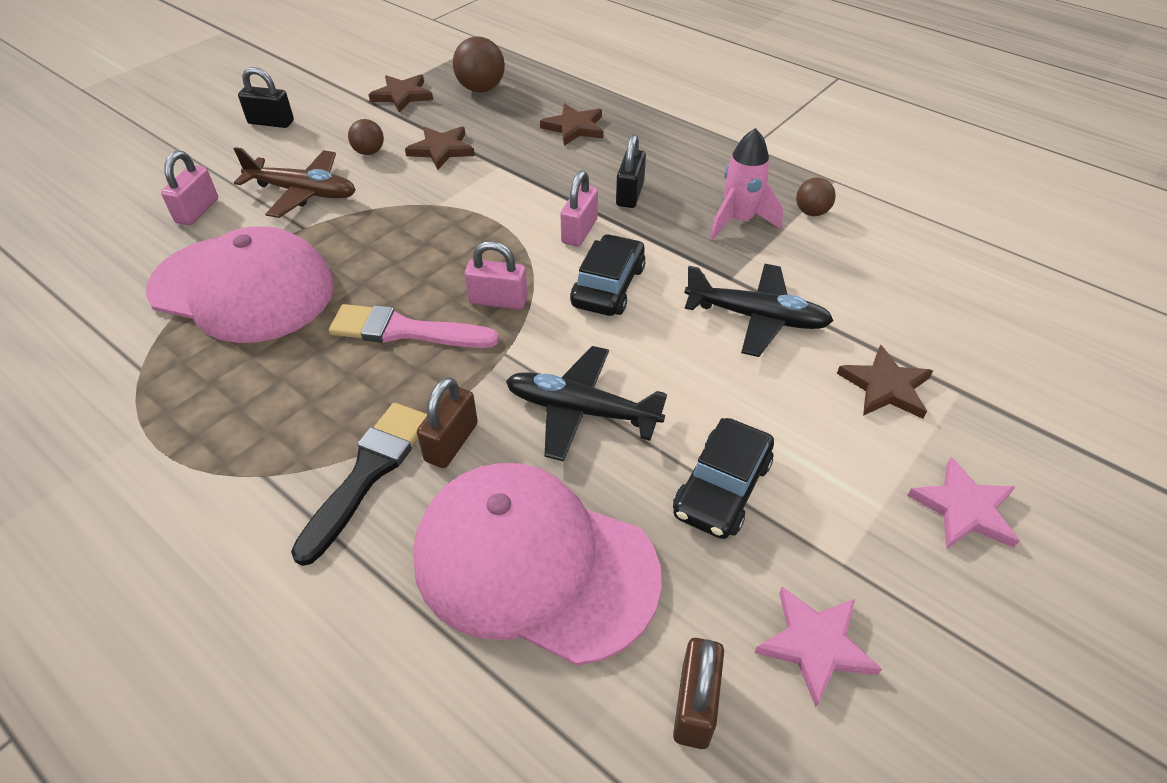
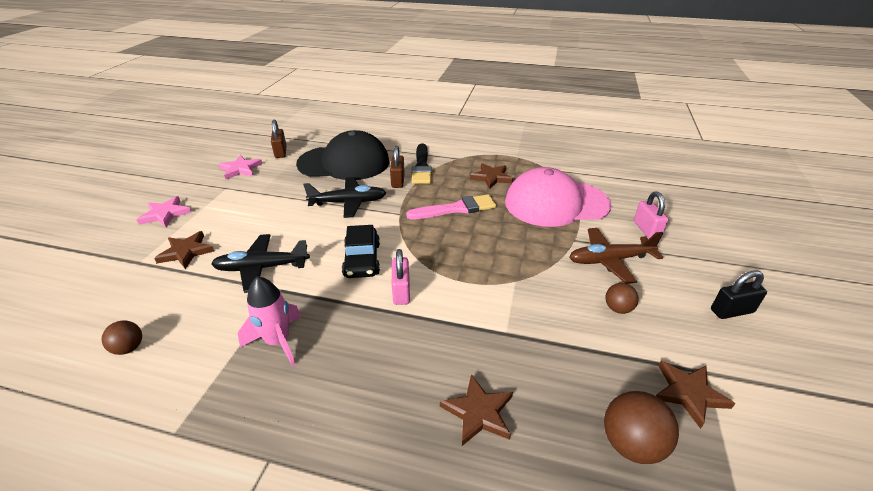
camera: 155 degrees right, 10 degrees down
brown star [405,126,475,170] -> brown star moved to [470,163,513,189]
pink cap [413,463,662,666] -> black cap [296,130,389,180]
pink padlock [465,241,528,310] -> none
black padlock [616,134,646,208] -> none
black car [673,418,774,539] -> none
brown ball [796,178,836,216] -> brown ball moved to [102,321,142,355]

